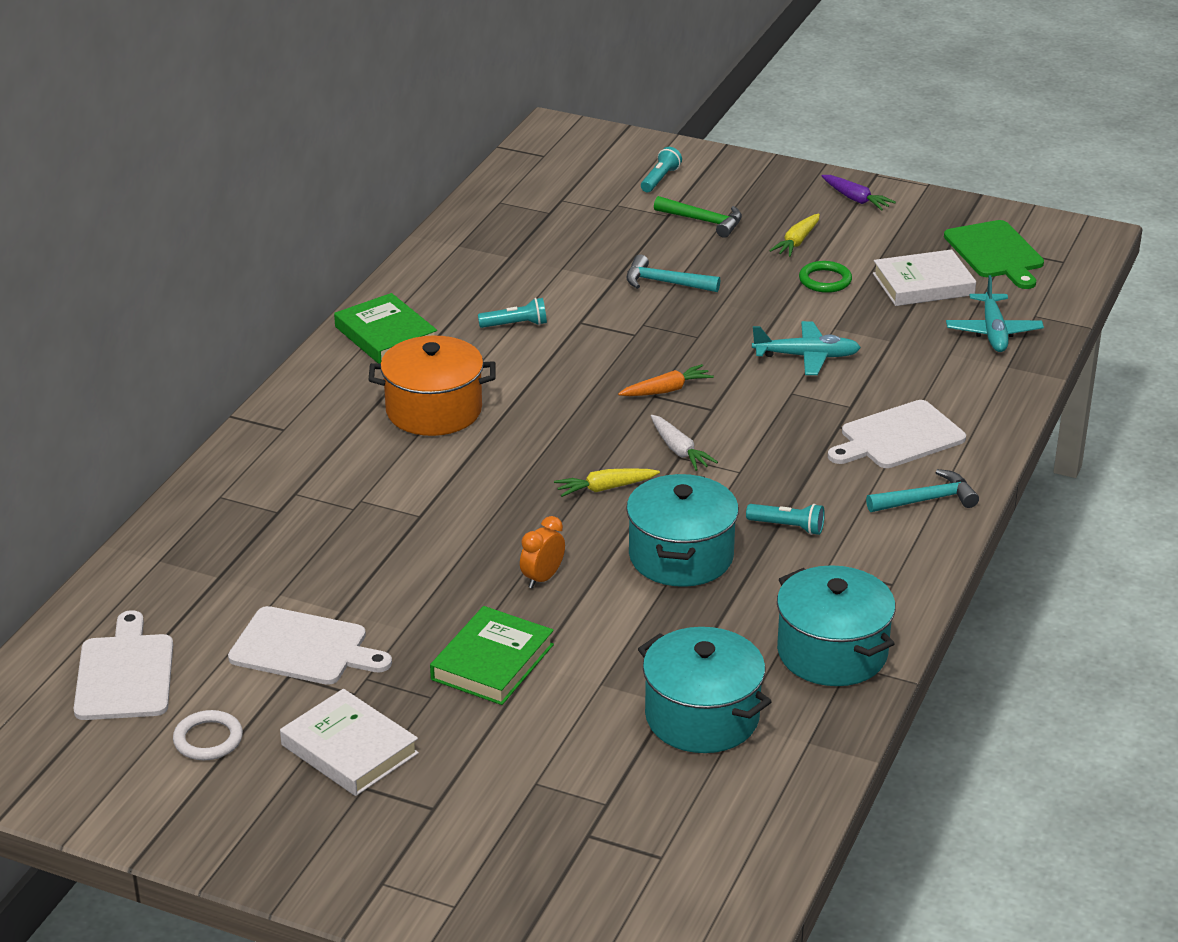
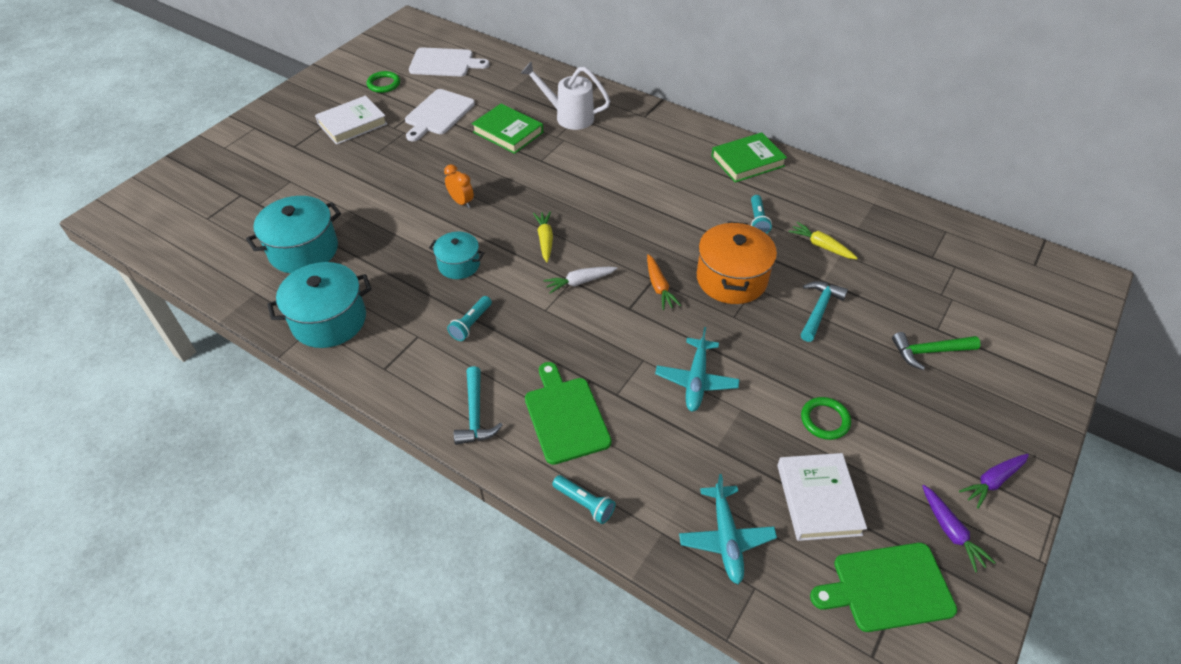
camera: 100 degrees right, 15 degrees up
white ring [173,710,243,760] -> green ring [367,71,400,93]
orange pot [369,335,495,436] -> orange pot moved to [697,221,777,304]
green book [430,606,554,705] -> green book moved to [472,104,543,154]
turquoise pot [626,474,739,587] -> turquoise pot [429,232,484,279], size x0.60
turquoise flashlight [641,147,682,192] -> turquoise flashlight moved to [552,475,615,524]
green hammer [654,196,742,238] -> green hammer turned 45 degrees clockwise [892,332,981,370]
yellow carrot [769,214,820,257] -> yellow carrot moved to [789,222,858,259]
white cutting board [828,400,966,468] -> green cutting board [525,362,611,465]
turquoise plane [946,275,1044,352] -> turquoise plane turned 105 degrees counterclockwise [679,474,777,584]
none -> white watering can [520,62,610,130]
none -> purple carrot [922,485,996,572]

